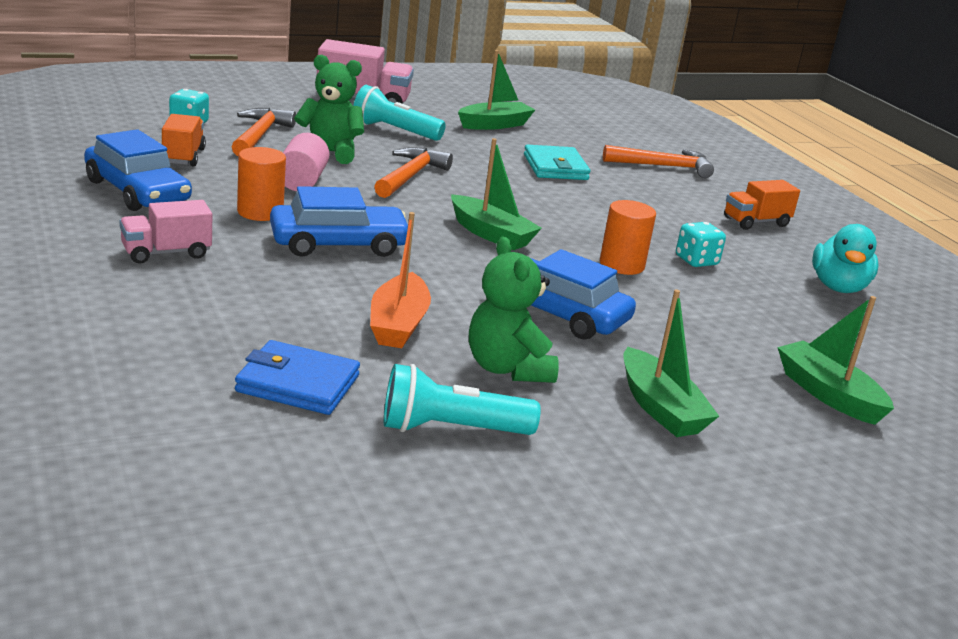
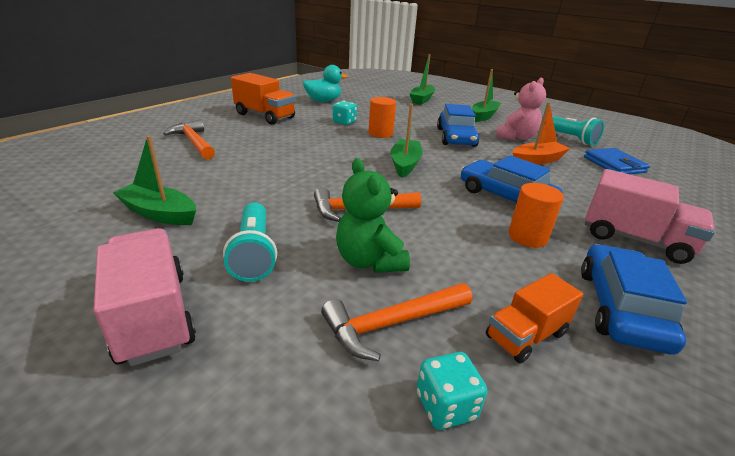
camera: 120 degrees left, 5 degrees up
pink truck [120,200,212,264] -> pink truck [585,169,715,264], size x1.57
pink cylinder [283,133,329,191] -> none
green teddy bear [469,236,559,383] -> pink teddy bear [496,77,546,141]
turquoise wallet [524,145,590,180] -> none
orange truck [724,180,800,230] -> orange truck [231,73,295,125], size x1.57

